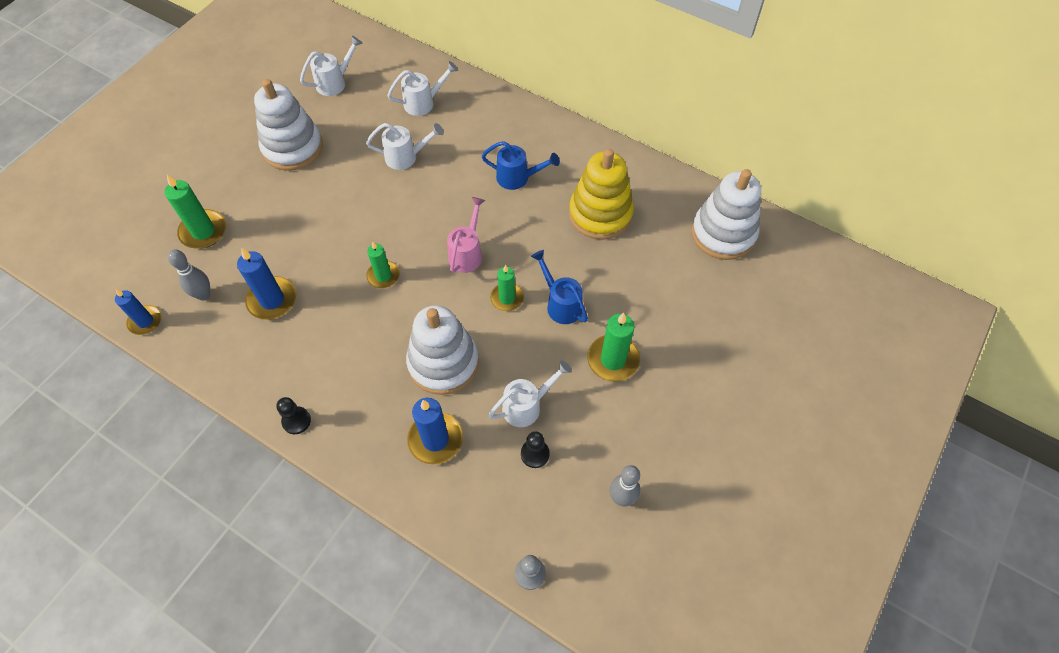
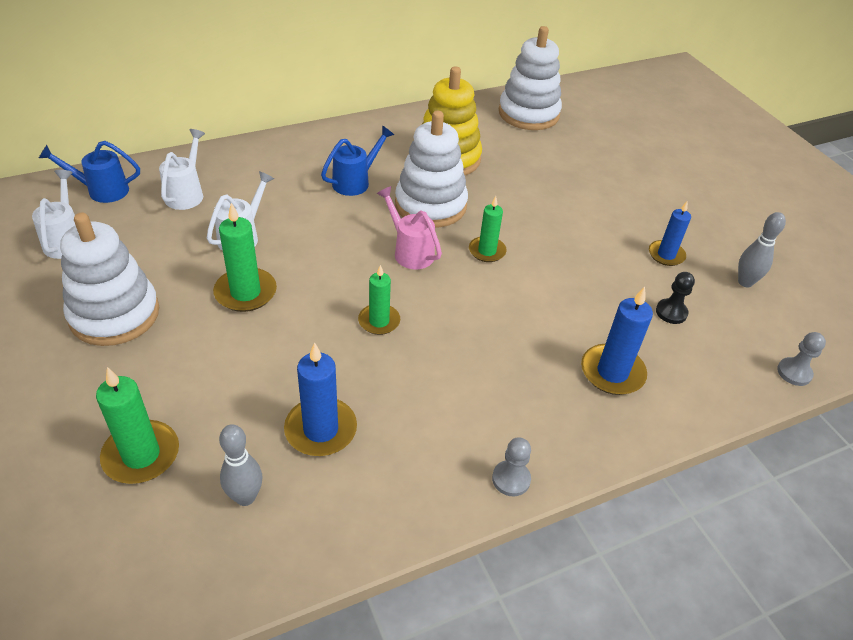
camera: 60 degrees left, 15 degrees down
blue candle [115,289,161,335] -> blue candle moved to [649,200,691,266]
black pawn [276,397,311,434] -> grey pawn [492,437,531,496]
white stacking toy [406,305,479,395] -> white stacking toy moved to [395,111,468,228]
white watering can [488,360,572,427] -> none
blue watering can [531,250,588,324] -> blue watering can moved to [39,141,140,203]
green candle [587,312,640,382] -> green candle moved to [213,203,277,312]

